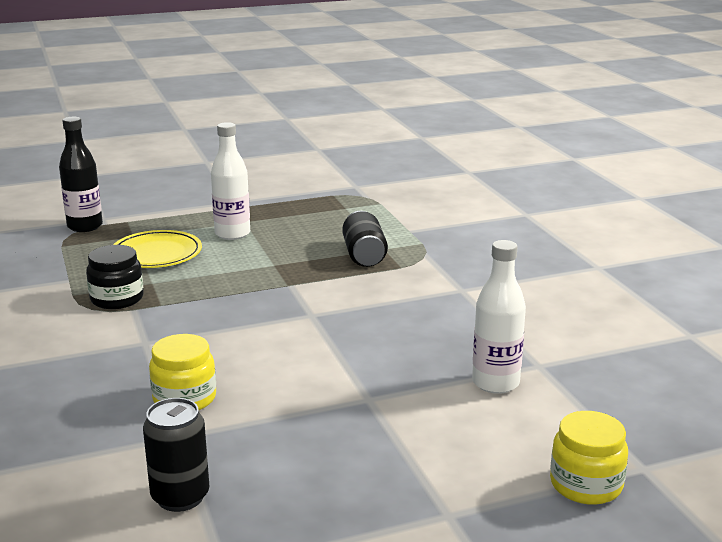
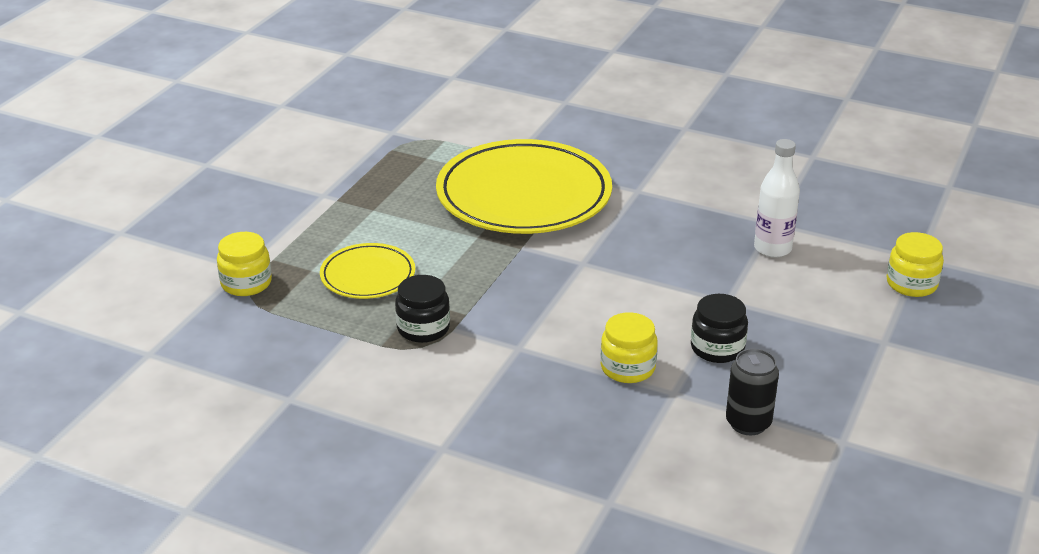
camera: 45 degrees left, 10 degrees up
black bottle [59,117,103,232] -> yellow jar [217,232,272,296]
white bottle [211,122,250,240] -> none
black can [342,211,388,267] -> yellow plate [436,139,612,234]
none -> black jar [691,294,748,363]

